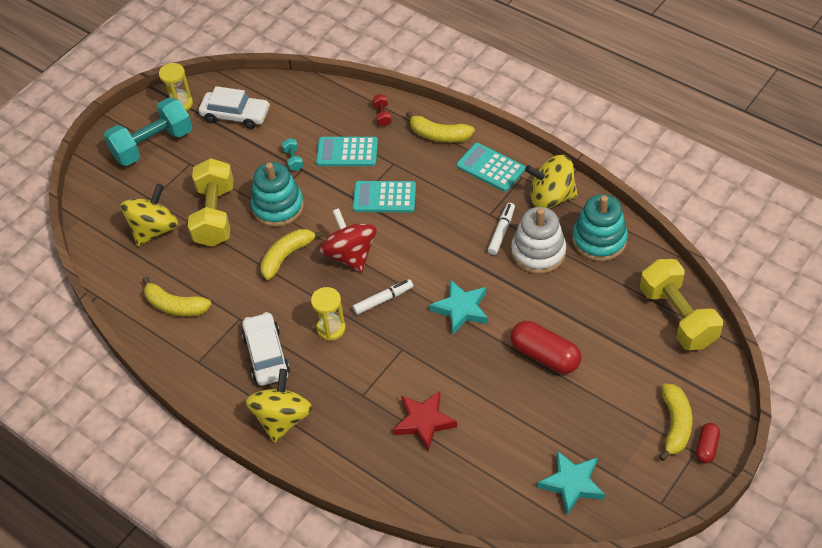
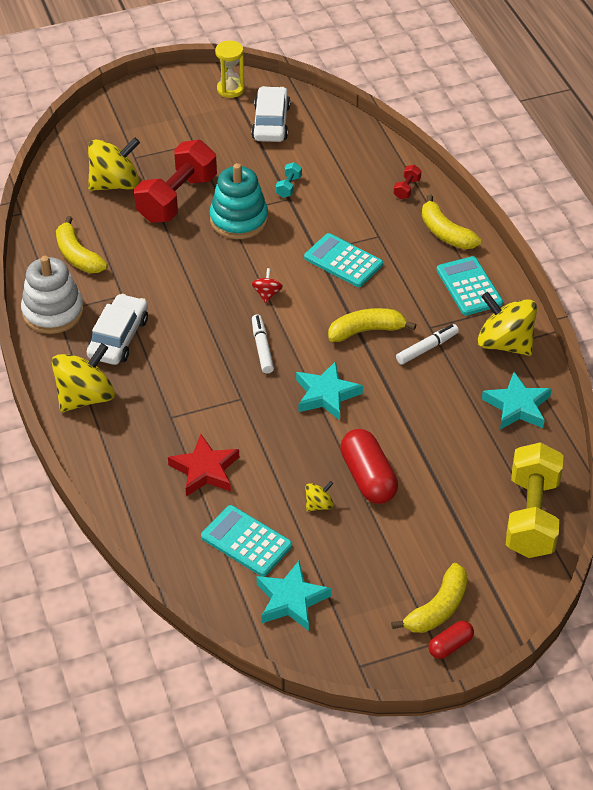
camera: 30 degrees right, 5 degrees down
turquoise dumbbell [104,97,192,166] -> none
yellow dumbbell [188,158,234,247] -> red dumbbell [134,140,217,223]
white car [199,86,270,129] -> white car turned 135 degrees counterclockwise [251,86,290,142]
yellow banana [260,229,324,280] -> yellow banana moved to [328,308,416,342]
yellow hourglass [311,287,346,341] -> none
turquoise calculator [316,137,378,166] -> turquoise calculator moved to [201,505,292,577]
red spinning top [320,208,377,272] -> red spinning top [252,268,283,303], size x0.46
white marker [353,279,413,315] -> white marker turned 105 degrees counterclockwise [252,314,274,374]
white stacking toy [511,207,566,274] -> white stacking toy moved to [21,256,84,334]
turquoise stacking toy [572,194,628,261] -> turquoise star [482,372,552,430]
none -> yellow spinning top [305,481,334,511]

